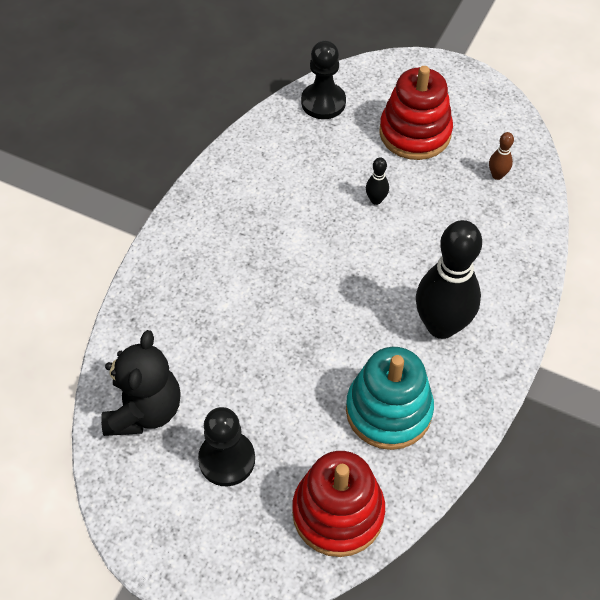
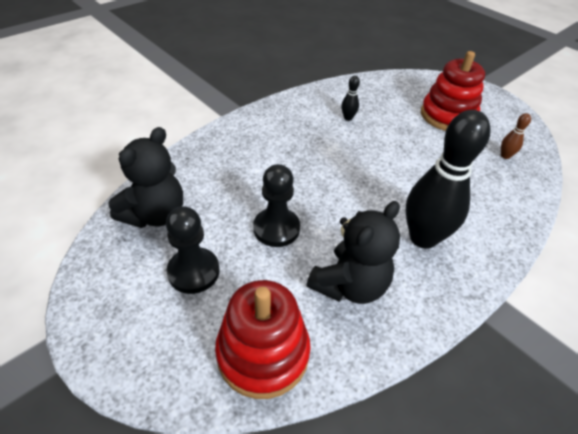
camera: 20 degrees right, 10 degrees down
black pawn [301,40,346,119] -> black pawn moved to [253,164,300,247]
turquoise stacking toy [346,347,434,450] -> black teddy bear [306,201,400,304]
black bowling pin [366,157,389,205] -> black bowling pin moved to [341,76,360,121]

